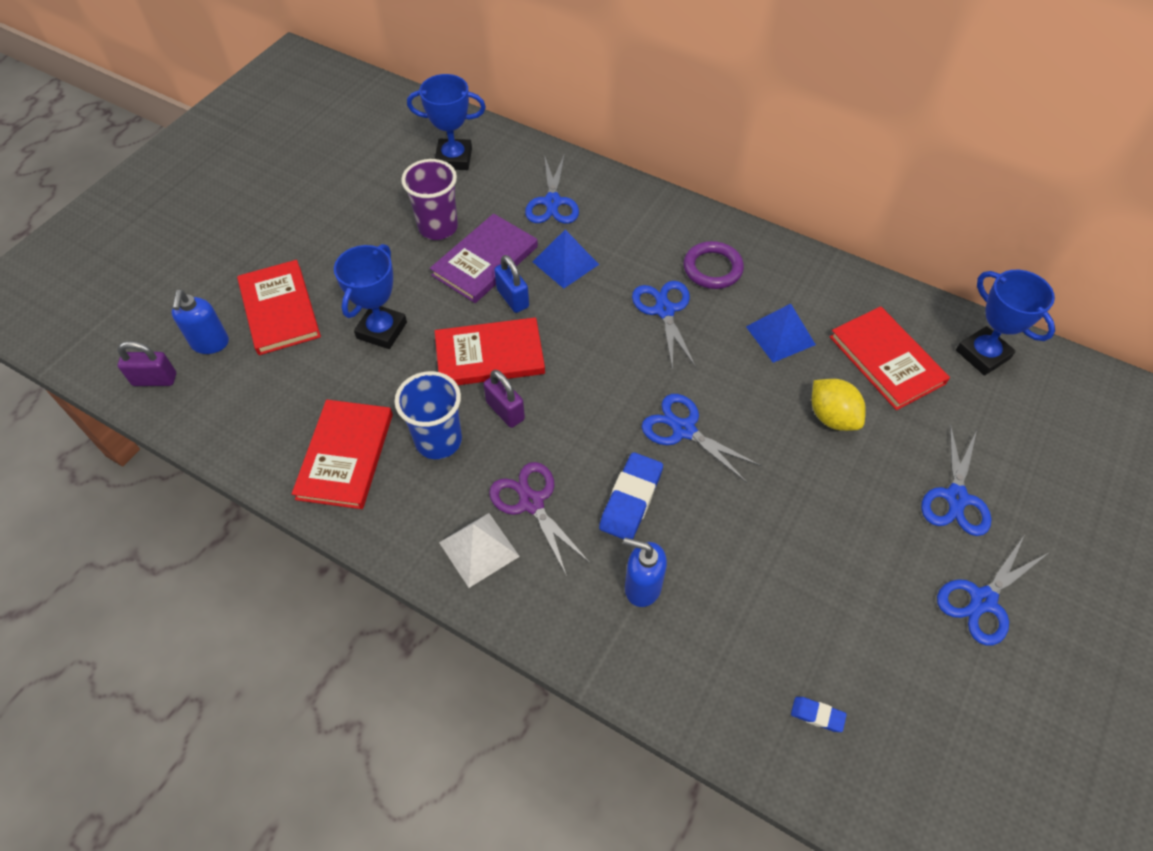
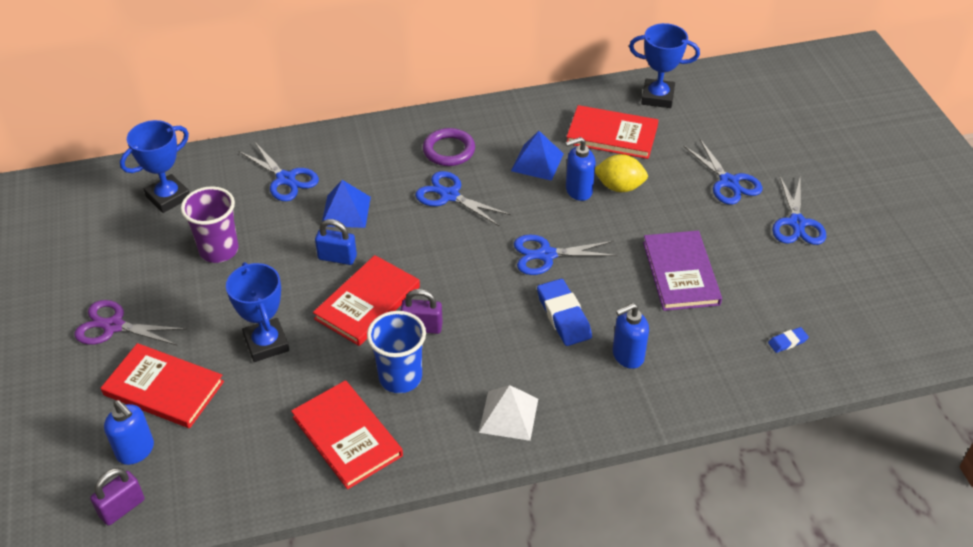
camera: 45 degrees left, 10 degrees down
purple book [430,214,538,303] -> purple book moved to [643,231,722,311]
purple scissors [489,462,590,576] -> purple scissors moved to [74,300,187,346]
none -> blue soap dispenser [565,137,596,201]

